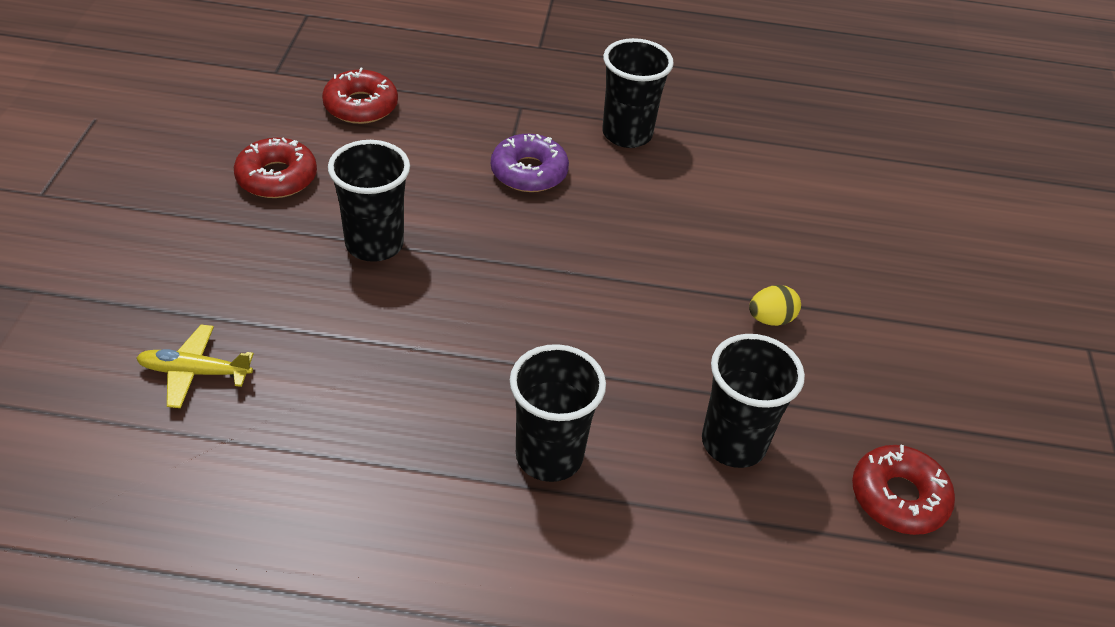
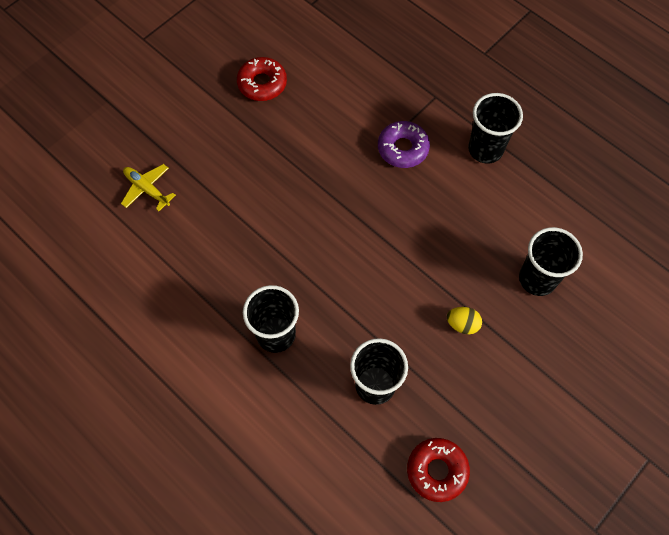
camera: 40 degrees right, 20 degrees up
red donut [322,68,398,124] -> none
black cup [328,140,410,262] -> black cup moved to [519,227,583,296]

